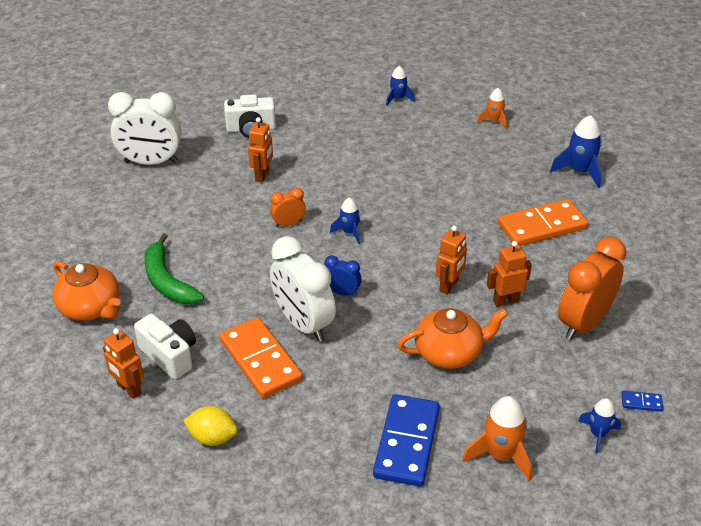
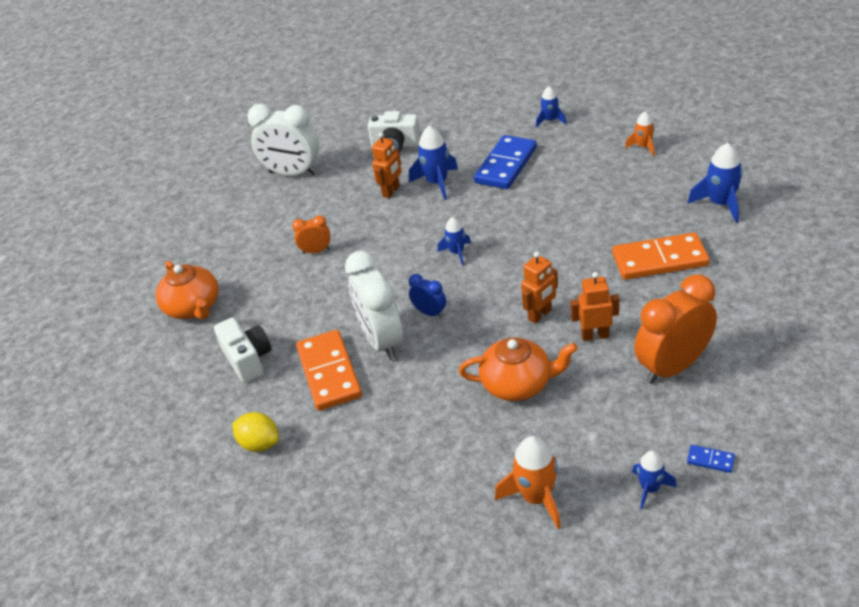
camera: 20 degrees right, 0 degrees up
orange robot [103,328,144,399] -> none
green banana [144,233,204,304] -> none
orange clock [270,187,306,227] -> orange clock moved to [292,215,330,254]
blue domino [373,394,440,487] -> blue domino moved to [474,135,537,189]
none -> blue rocket [409,126,458,200]

